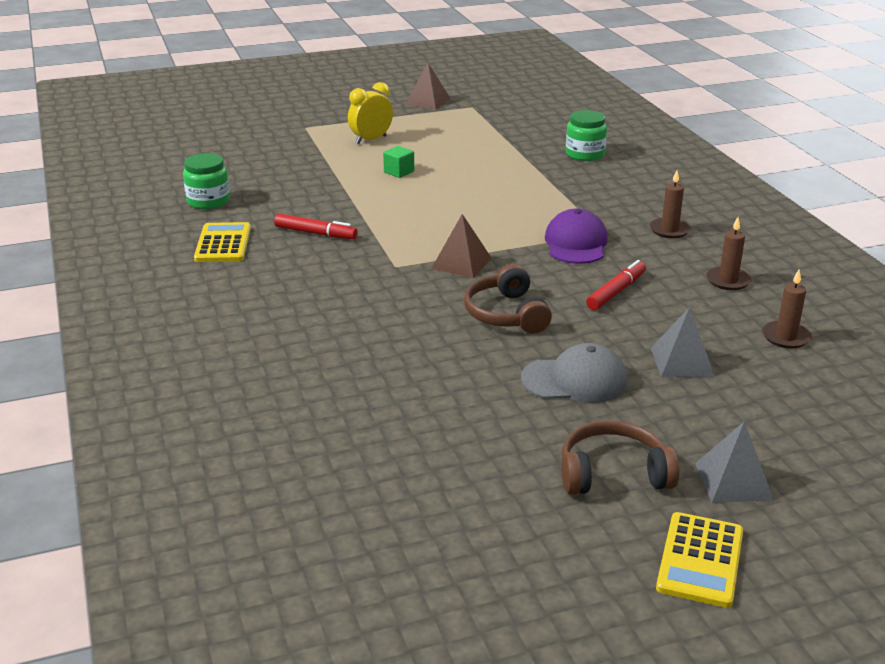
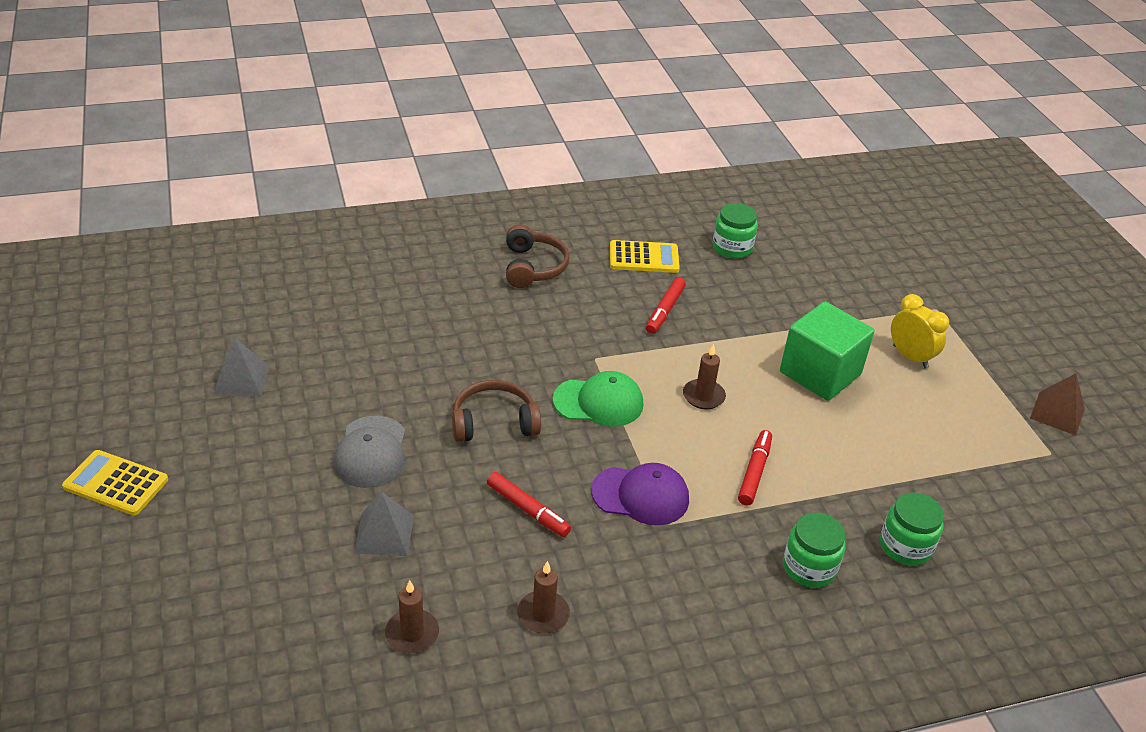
camera: 90 degrees right, 10 degrees up
green cube [383,146,414,178] -> green cube [780,302,874,401], size x2.39
brown pyramid [431,214,492,278] -> green cap [553,371,643,427]
brown headphones [561,421,679,495] -> brown headphones moved to [506,224,570,288]
brown candle [650,170,691,238] -> brown candle moved to [683,344,726,409]
grey pyramid [695,422,774,503] -> grey pyramid moved to [213,338,269,397]
none -> red marker [738,430,772,506]
none -> green jar [783,513,846,588]

